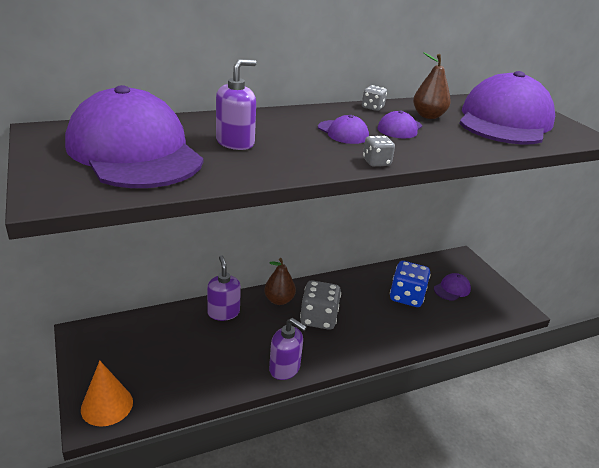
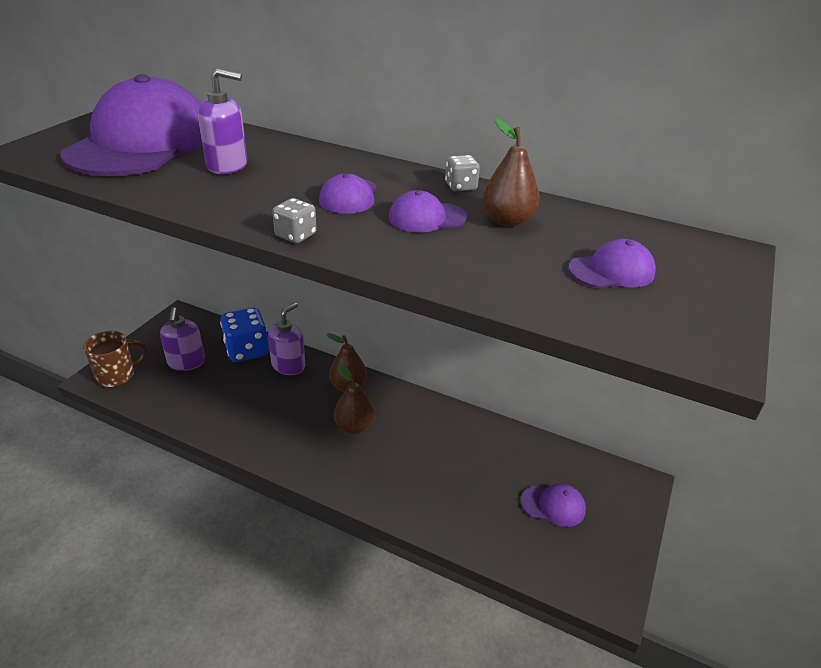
camera: 50 degrees right, 5 degrees up
orange cone [81,360,133,427] -> brown mug [83,331,148,387]
purple soap dispenser [269,318,307,380] -> purple soap dispenser moved to [160,307,205,371]
grey dice [300,280,341,330] -> brown pear [334,365,375,434]
blue dice [390,261,430,307] -> blue dice moved to [220,307,269,362]
purple cap [459,71,555,145] -> purple cap [569,239,656,288], size x0.41

